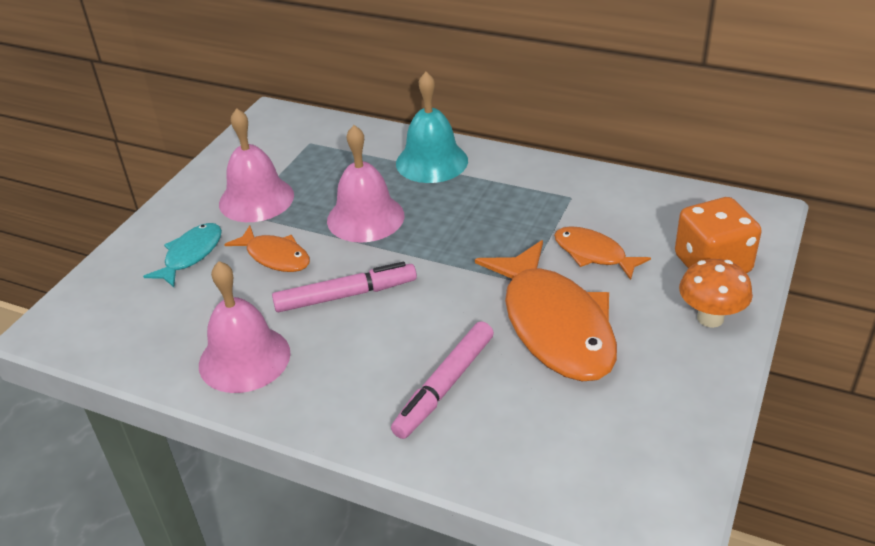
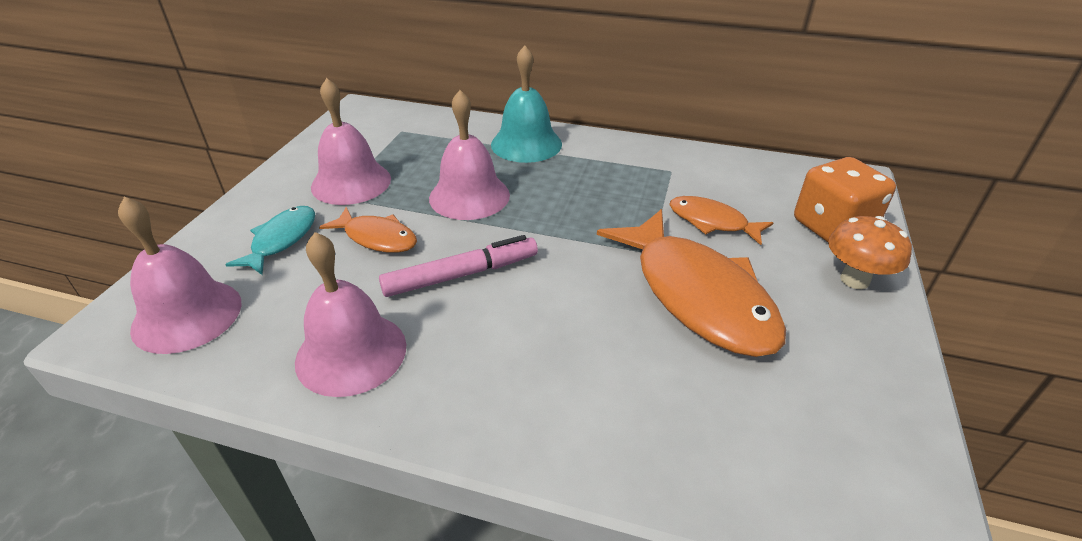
camera: 10 degrees left, 0 degrees up
pink marker [391,321,494,439] -> none
none -> pink bell [118,197,242,354]

